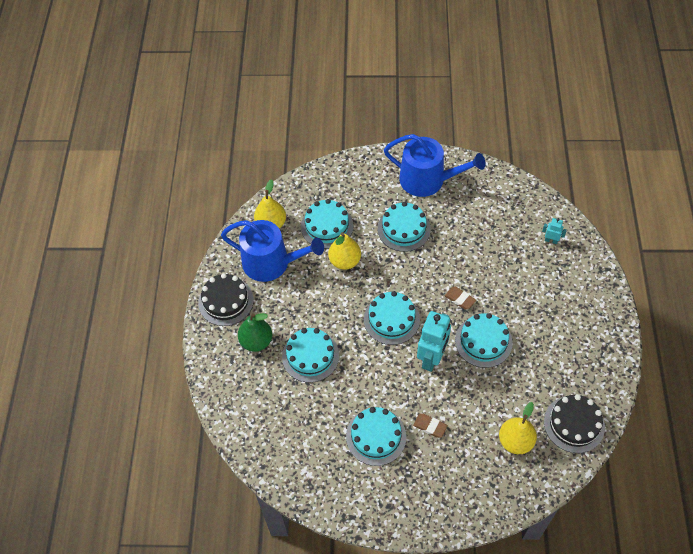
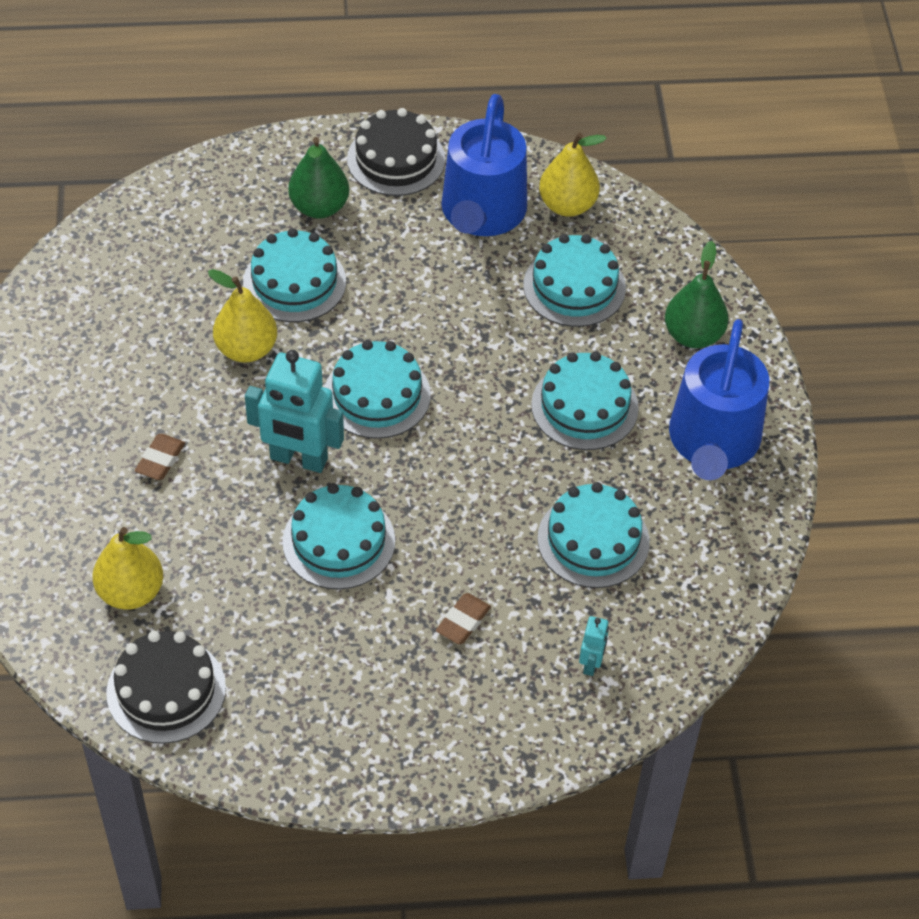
camera: 80 degrees right, 5 degrees down
yellow pear [328,232,361,270] -> yellow pear moved to [208,269,277,363]
turquoise cake [346,407,406,466] -> turquoise cake moved to [537,482,650,588]
brown eraser [445,287,476,310] -> brown eraser moved to [436,593,491,644]
none -> green pear [665,241,729,348]

